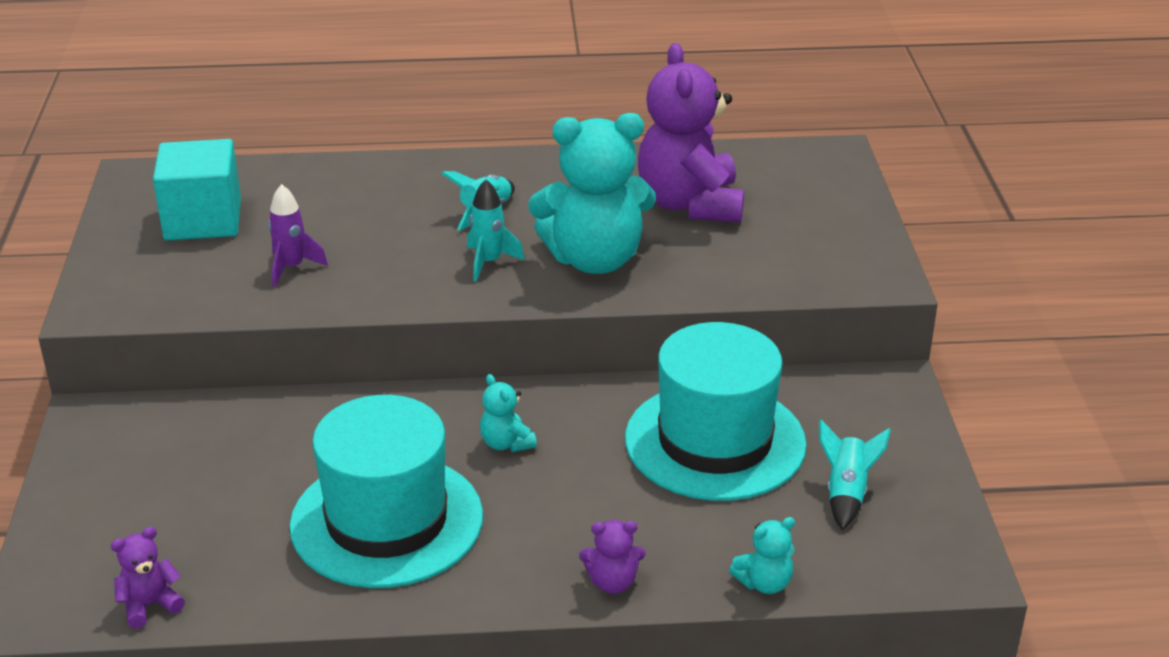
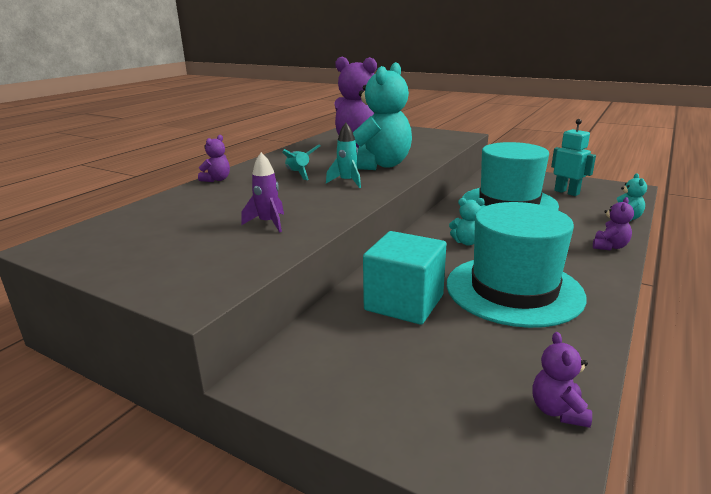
camera: 55 degrees left, 10 degrees down
turquoise cube [153,139,241,241] -> turquoise cube moved to [363,231,446,325]
turquoise rocket [819,420,891,530] -> turquoise robot [551,119,596,196]
none -> purple teddy bear [198,135,230,182]

